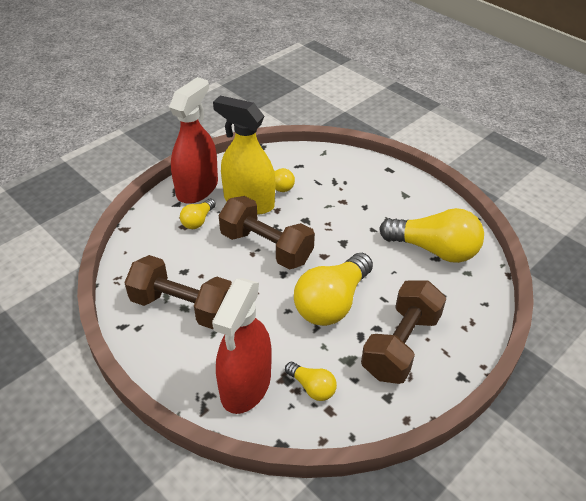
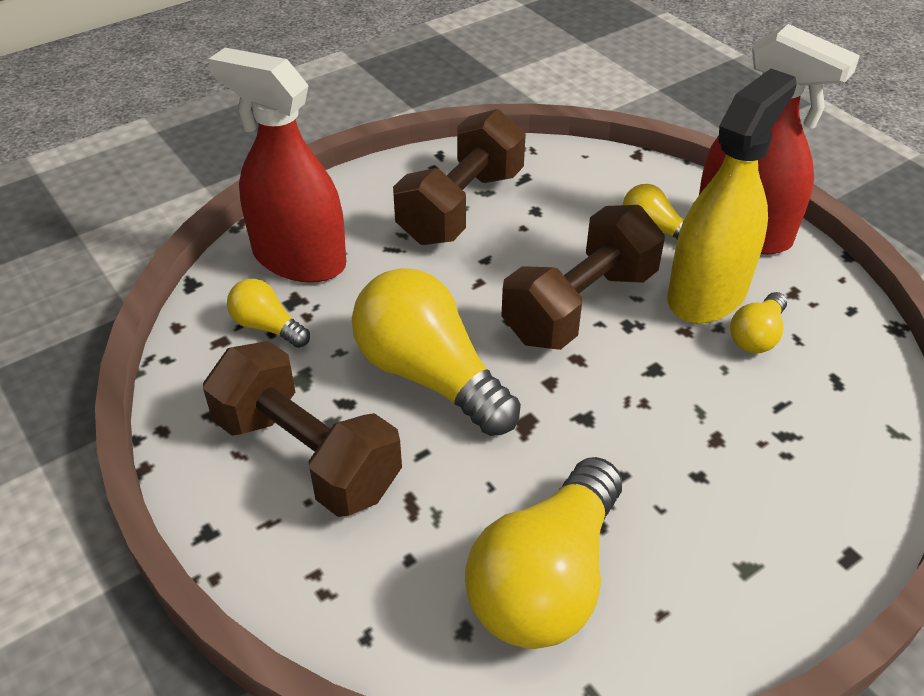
camera: 100 degrees right, 0 degrees up
yellow light bulb [285,362,337,401] -> yellow light bulb turned 75 degrees clockwise [227,279,310,348]

